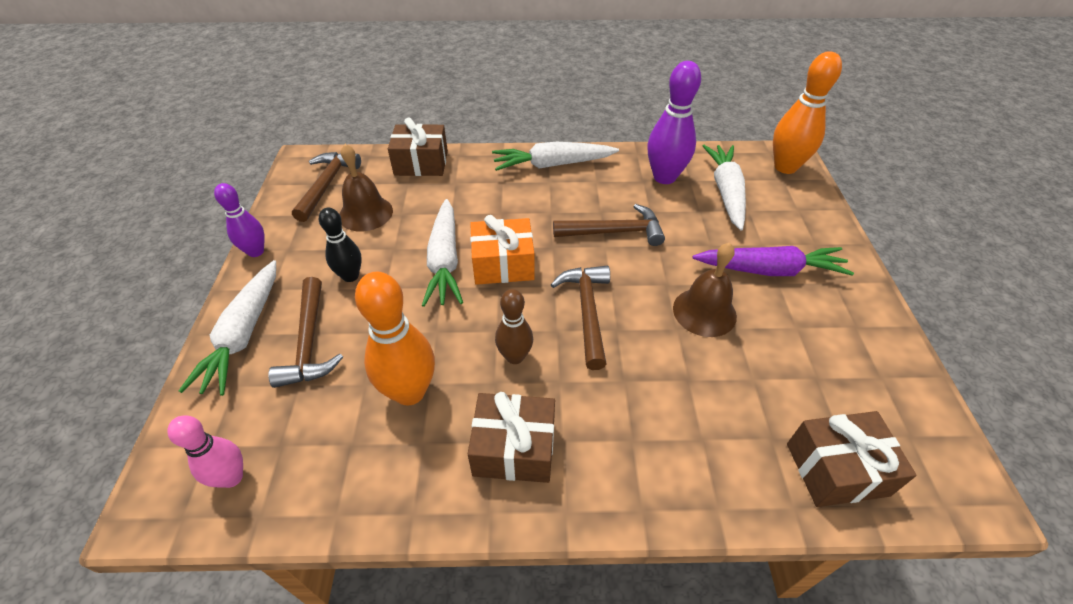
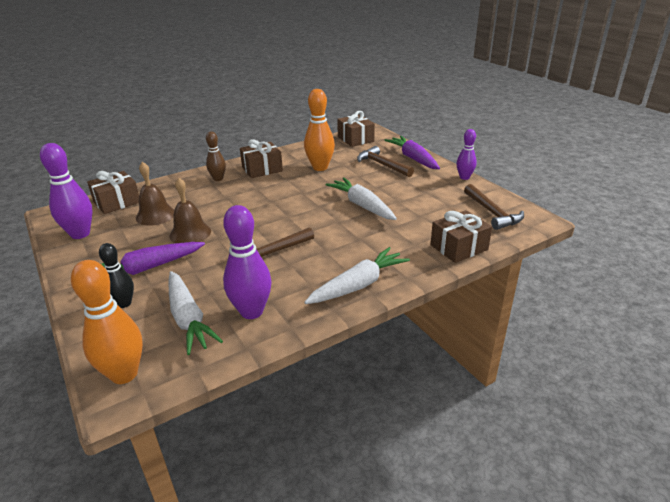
camera: 150 degrees right, 15 degrees down
pink bowling pin [167,415,243,488] -> brown gift [337,111,375,147]
white carrot [179,260,276,396] -> purple carrot [384,136,440,169]
black bowling pin [319,208,362,282] -> black bowling pin moved to [99,243,134,308]
brown bell [340,144,393,232] -> brown bell moved to [136,162,174,226]
orange gift [470,215,535,285] -> none
brown bowling pin [495,289,533,364] -> brown bowling pin moved to [206,132,226,181]
brown hammer [551,265,610,370] -> none
none -> purple bowling pin [40,143,93,239]

